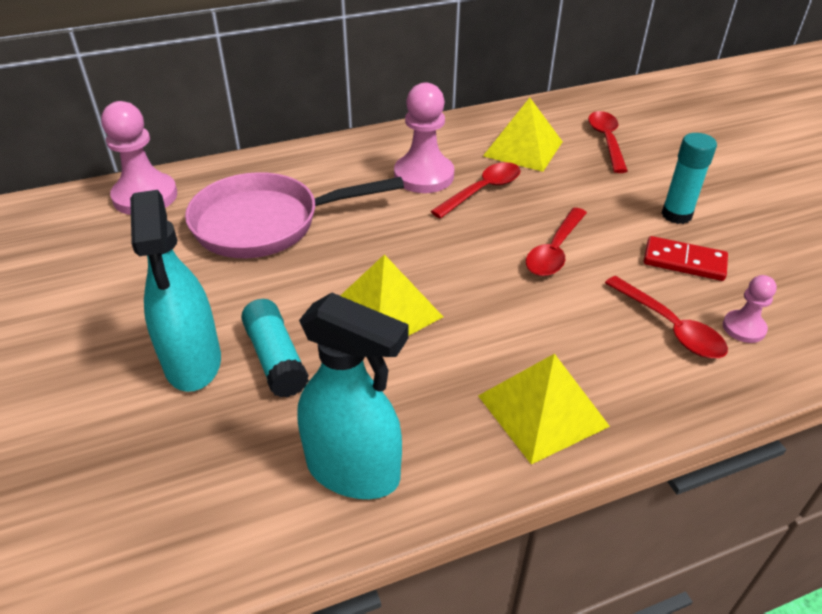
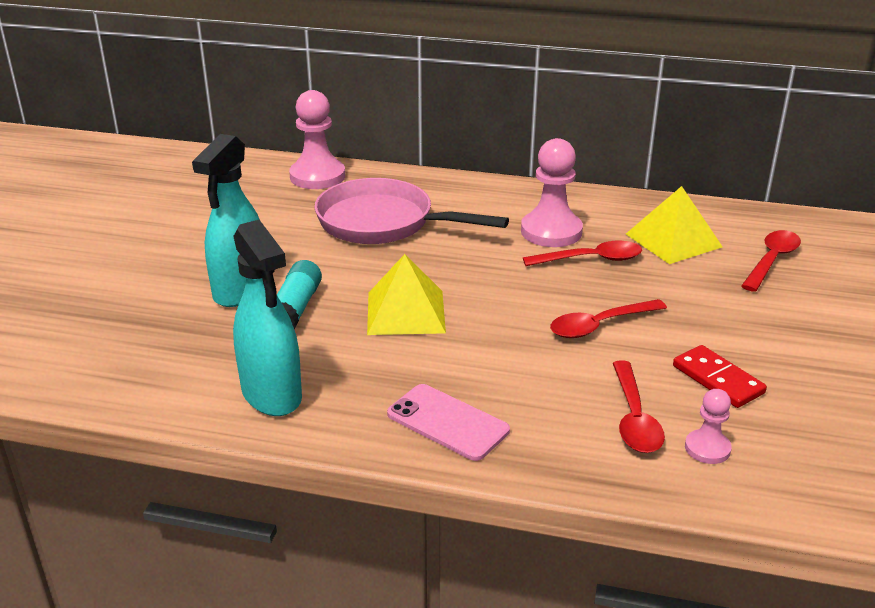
camera: 35 degrees right, 10 degrees down
yellow pyramid [478,353,610,464] -> pink phone [387,384,510,461]
turquoise glue stick [661,133,717,224] -> none

